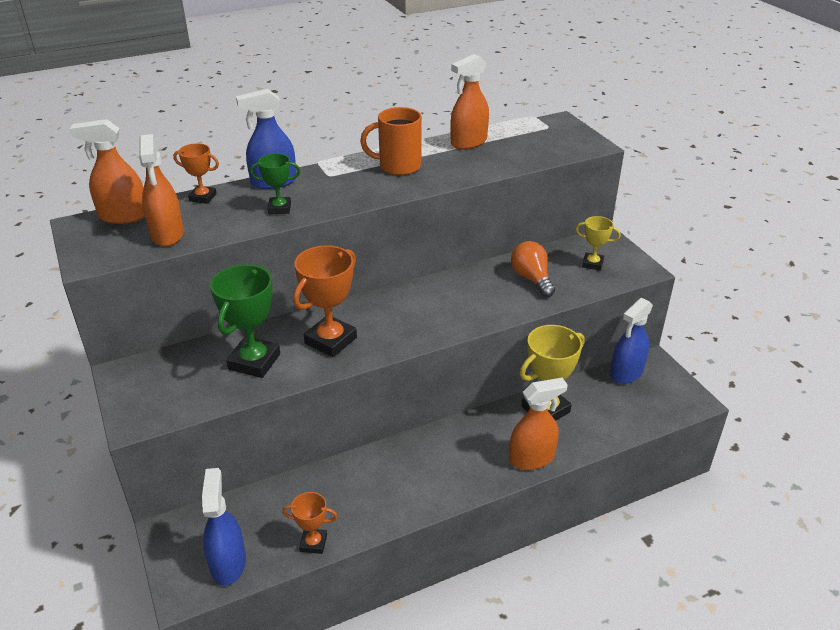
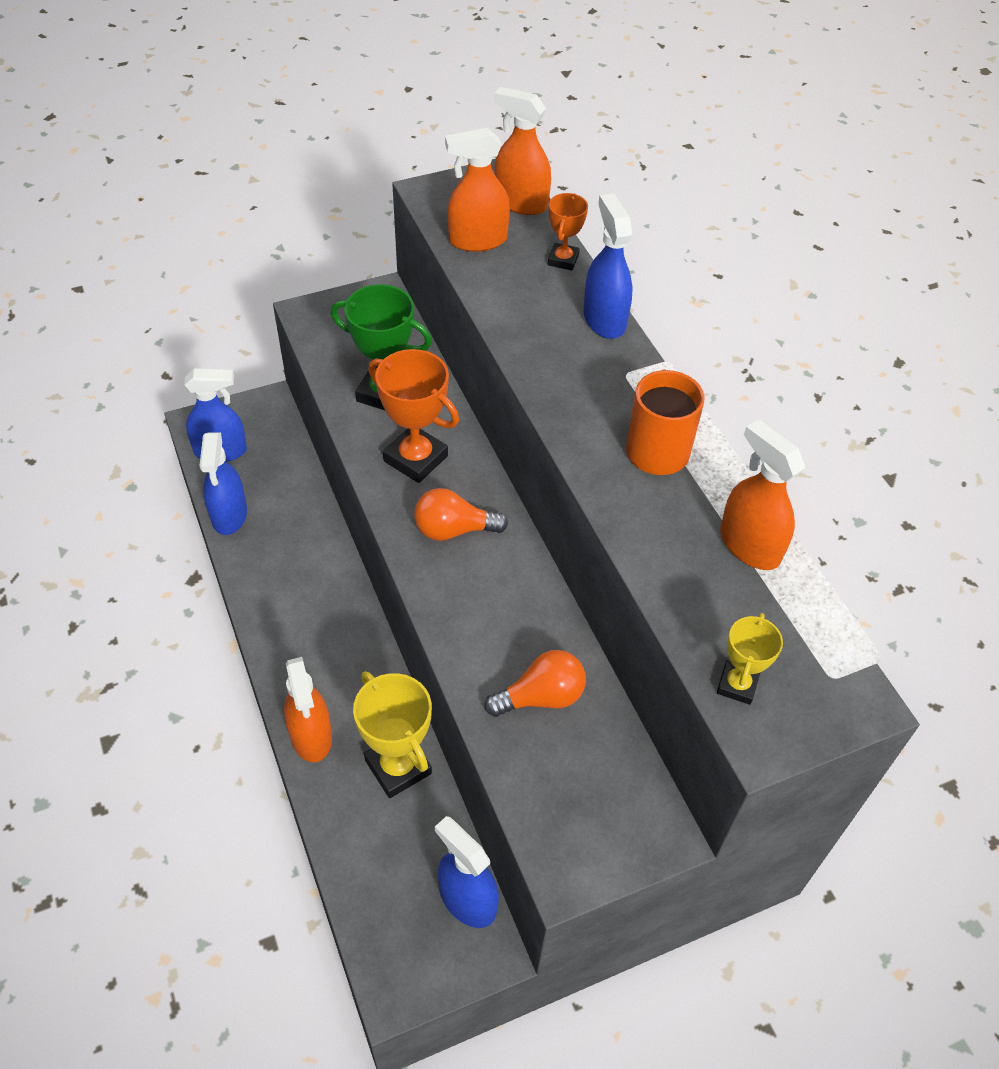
camera: 90 degrees right, 15 degrees up
orange spray bottle [70,119,145,224] -> orange spray bottle turned 60 degrees counterclockwise [494,87,551,215]
green trophy [250,154,301,214] -> none
orange trophy [282,492,338,554] -> blue spray bottle [200,432,247,535]
yellow trophy [575,216,620,271] -> yellow trophy moved to [717,613,783,705]
none -> orange light bulb [414,488,508,541]

